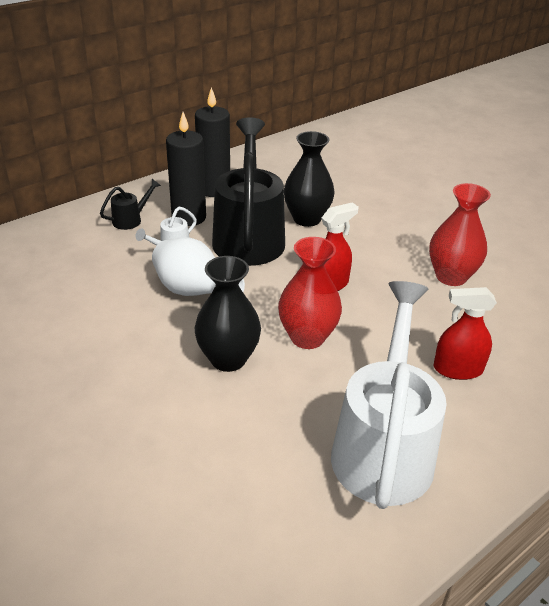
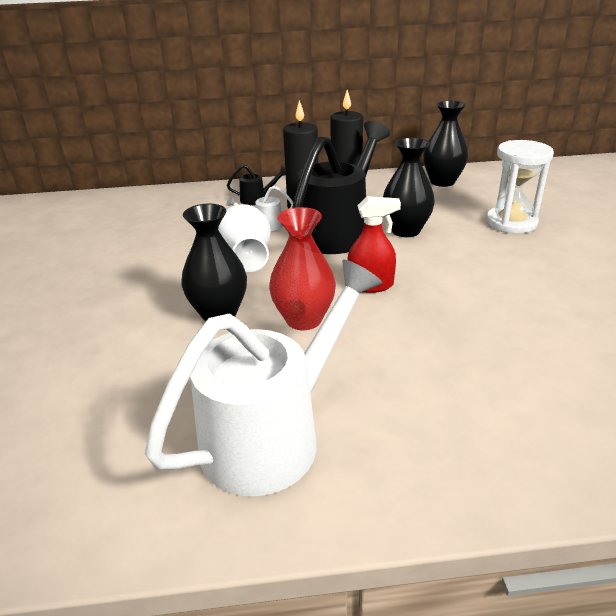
camera: 35 degrees right, 5 degrees down
red vase [429,183,491,286] -> none
red spray bottle [434,287,497,380] -> none
none -> black vase [423,101,468,187]
none -> white hourglass [486,140,554,234]

